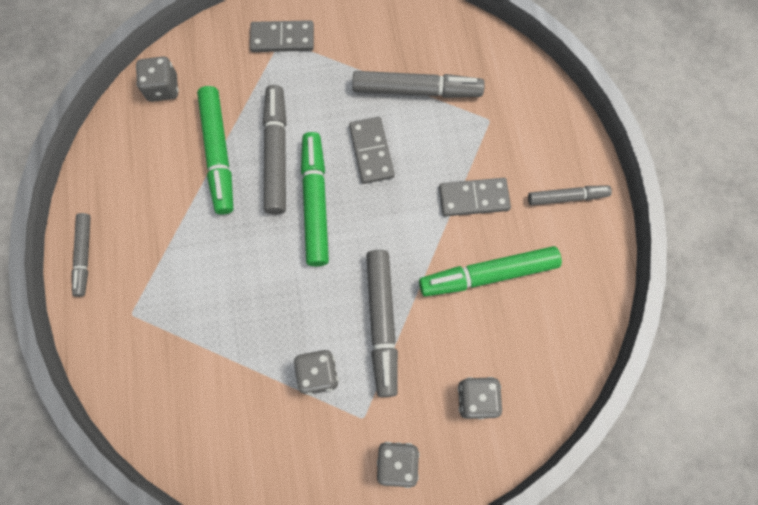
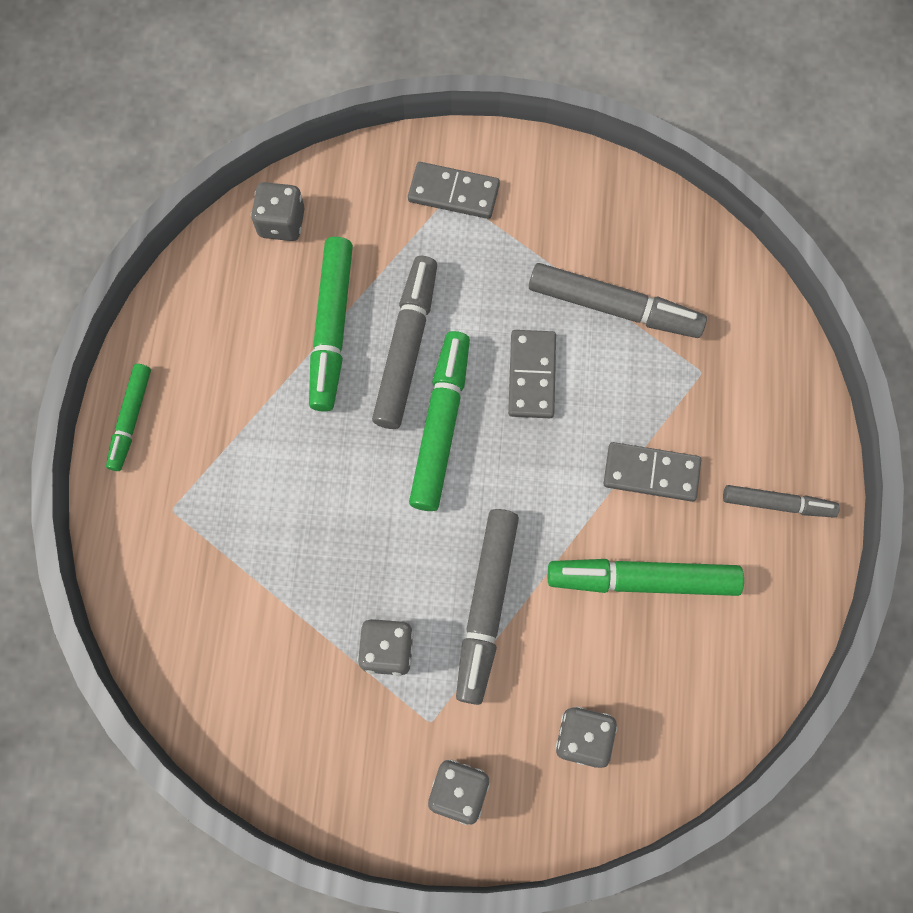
camera: 15 degrees right, 0 degrees up
grey marker [72,213,91,297] -> green marker [106,364,151,471]

